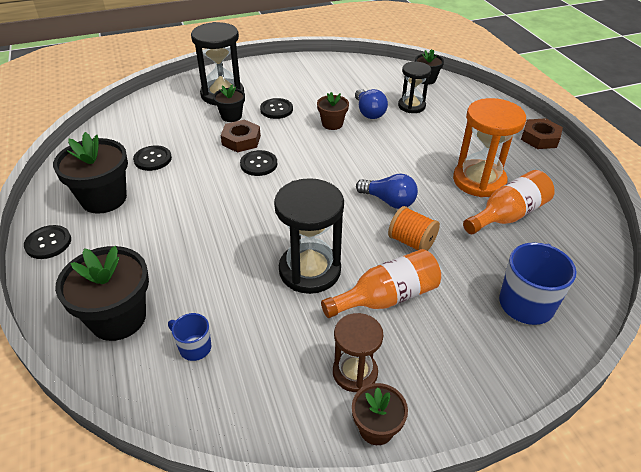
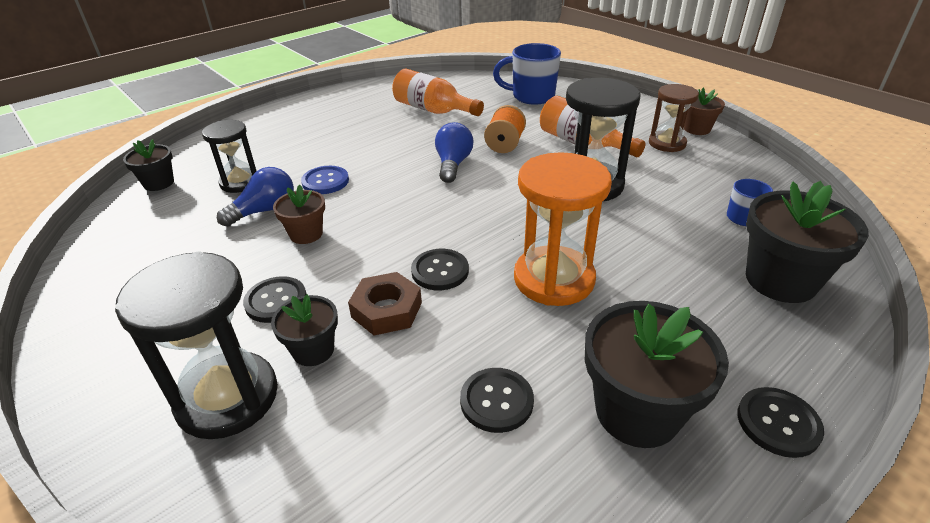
camera: 110 degrees left, 5 degrees down
orange hourglass [453,98,526,197] -> orange hourglass moved to [514,152,612,306]
brown nut [521,118,563,149] -> none
none -> blue button [301,166,349,194]

